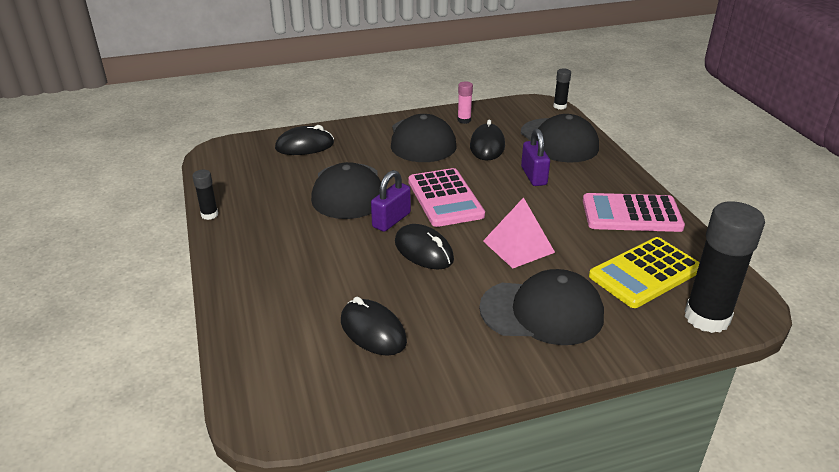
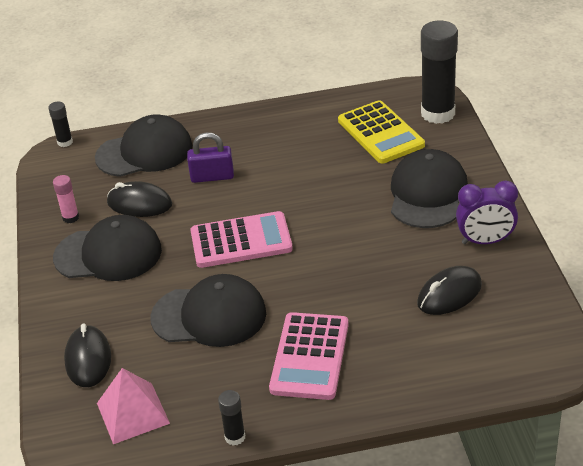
camera: 80 degrees left, 5 degrees up
purple padlock [371,170,411,232] -> none
black mouse [395,224,454,270] -> none
pink pyramid [483,197,555,268] -> pink pyramid moved to [97,368,170,444]
pink calculator [583,193,685,232] -> pink calculator moved to [269,312,349,400]
none -> purple clock [456,181,518,244]

